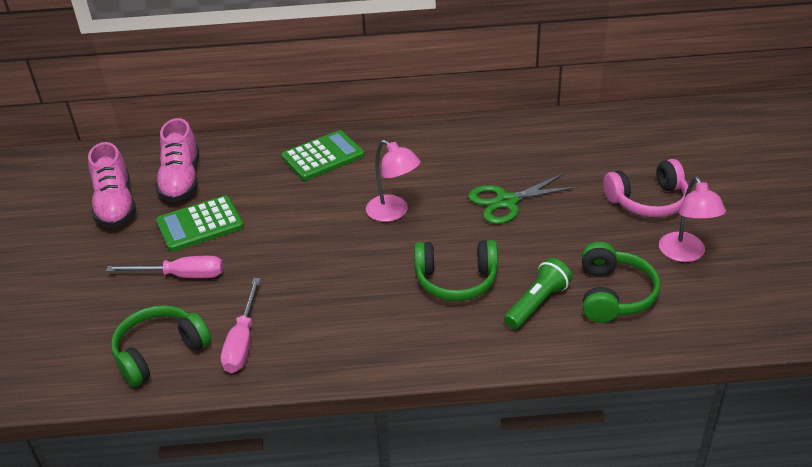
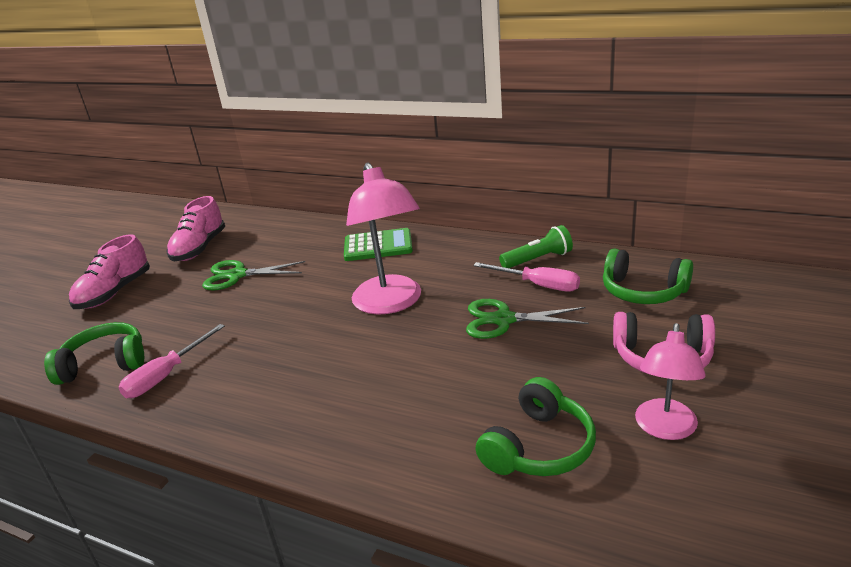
camera: 30 degrees right, 10 degrees down
pink screwdriver [106,256,223,278] -> pink screwdriver moved to [473,262,580,291]
pink shoe [155,118,199,202] -> pink shoe moved to [69,234,150,309]
green calculator [156,195,244,252] -> green scissors [202,260,305,291]
pink lamp [366,140,420,222] -> pink lamp [346,163,421,314], size x1.65
green headphones [414,240,498,301] -> green headphones moved to [603,248,693,304]
green flashlight [504,258,572,330] -> green flashlight moved to [499,225,573,268]

